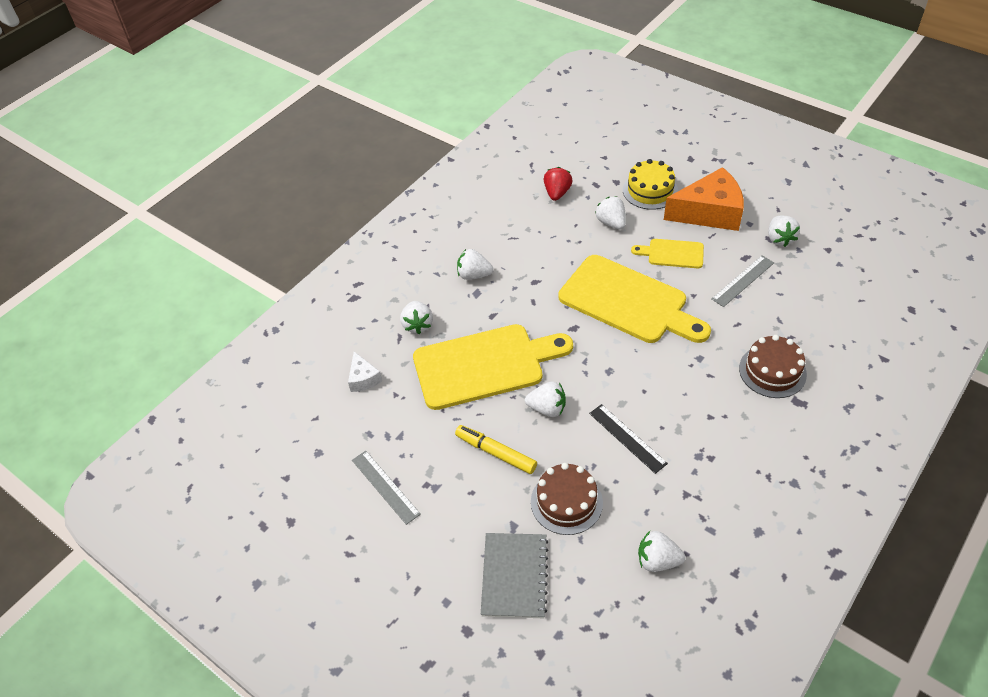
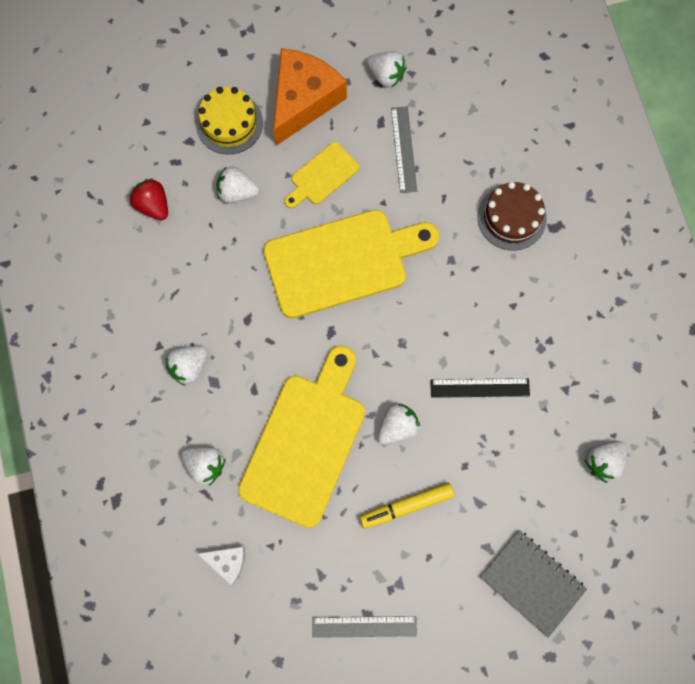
camera: 55 degrees left, 25 degrees up
brown cake [531,463,603,535] -> none

